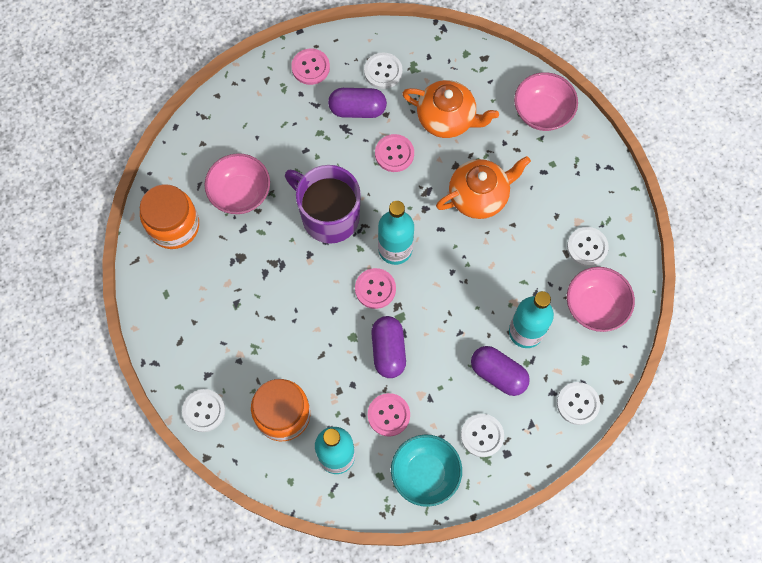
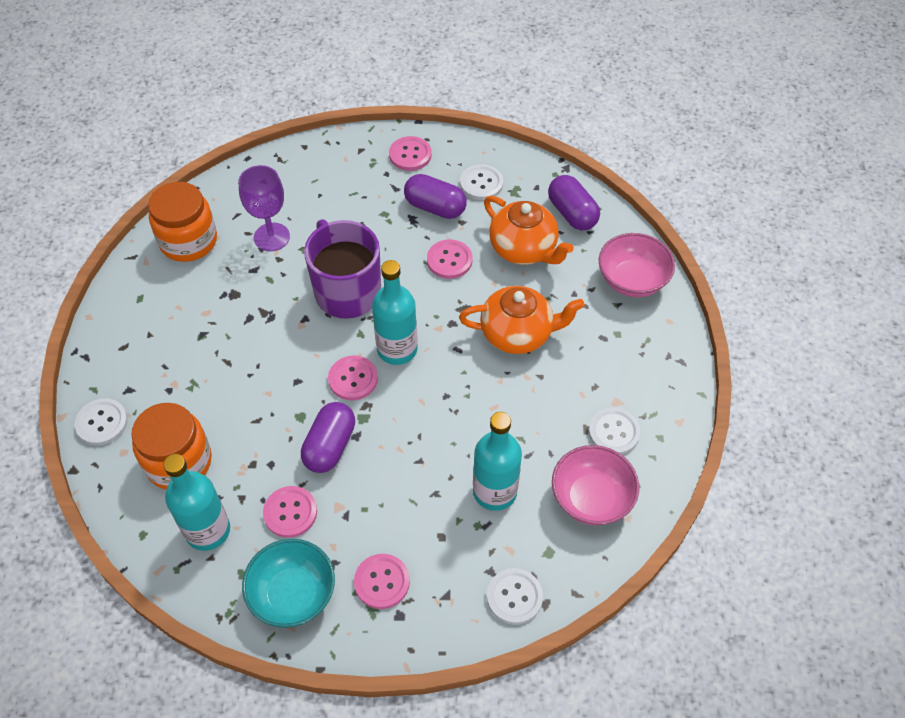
camera: 25 degrees right, 15 degrees down
pink bowl [204,153,270,214] -> purple goblet [239,165,290,251]
white button [461,414,504,457] -> pink button [354,554,410,609]
purple capsule [471,346,530,396] -> purple capsule moved to [548,175,600,230]

